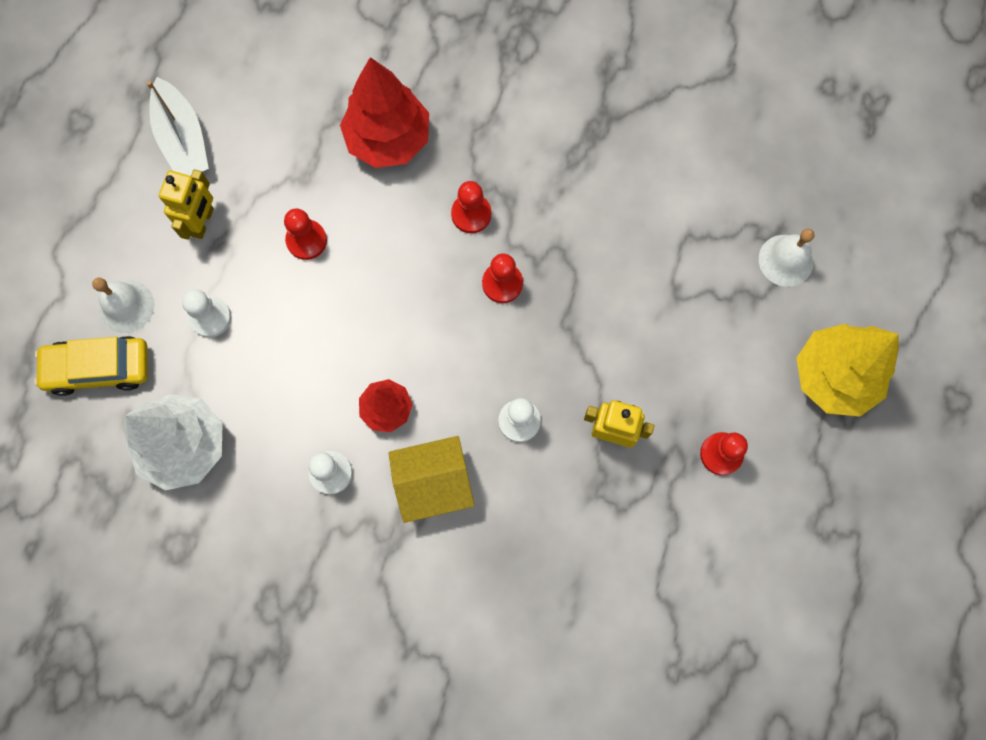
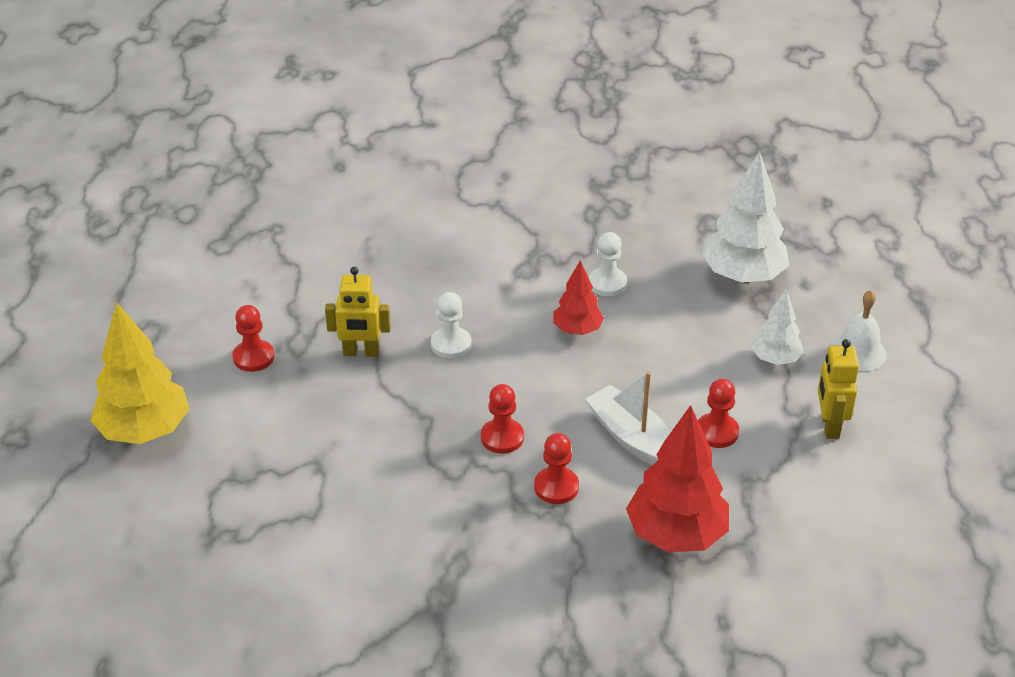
camera: 165 degrees right, 35 degrees down
yellow car [34,336,148,396] -> none
white boat [147,77,209,176] -> white boat moved to [585,371,671,465]
white pawn [182,289,231,337] -> white tree [751,289,804,365]
yellow house [389,436,475,523] -> none
white bell [759,229,815,287] -> none

